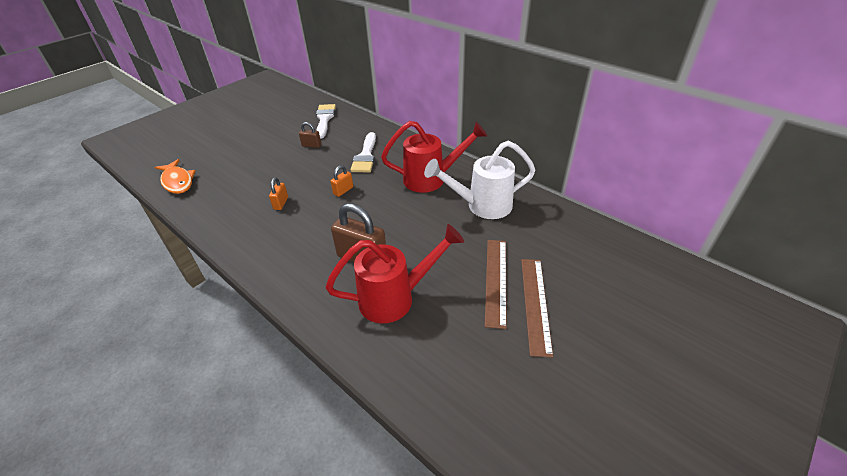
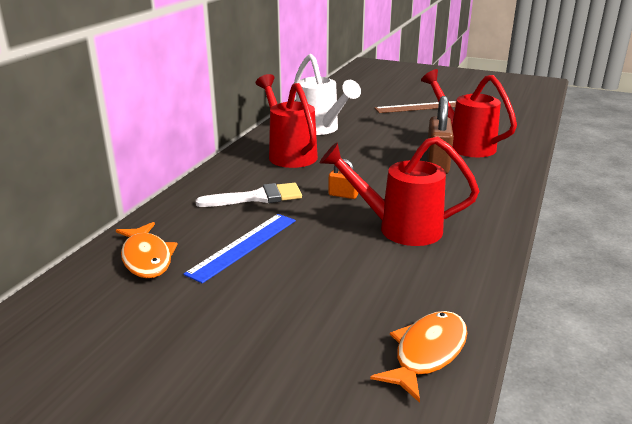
camera: 110 degrees left, 15 degrees down
orange padlock [269,177,288,210] -> red watering can [320,136,479,246]
brown padlock [299,122,321,148] -> blue ruler [184,214,296,284]
white brush [316,104,336,139] -> orange fish [116,222,178,278]
brown ruler [485,240,507,329] -> none

